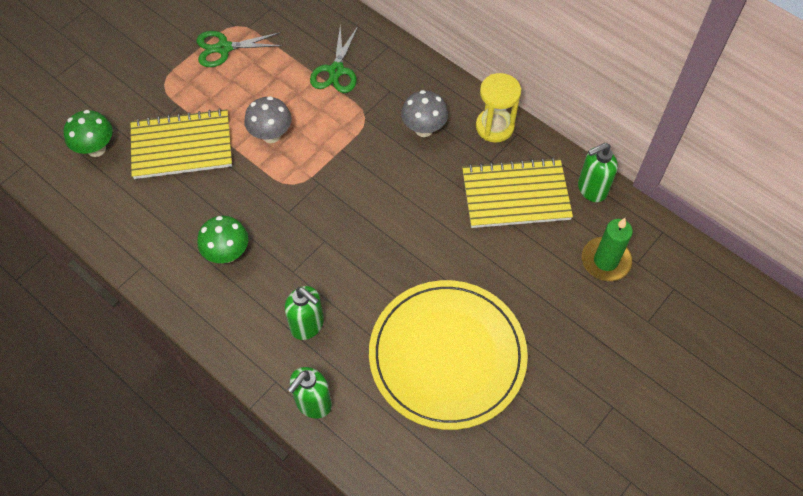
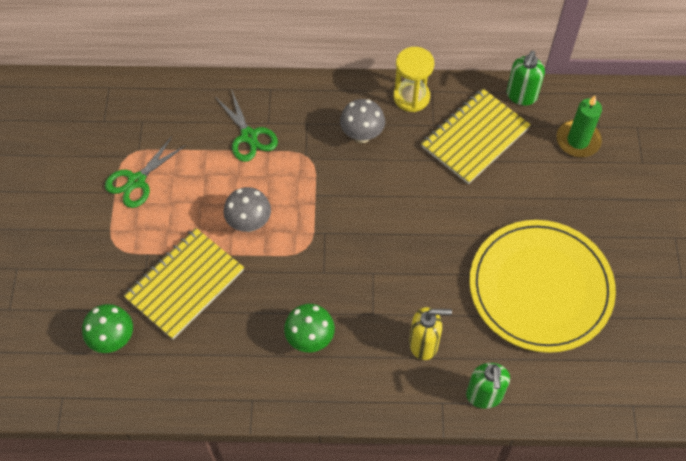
camera: 40 degrees left, 0 degrees up
green soap dispenser [285,286,324,340] -> yellow soap dispenser [409,307,452,360]

